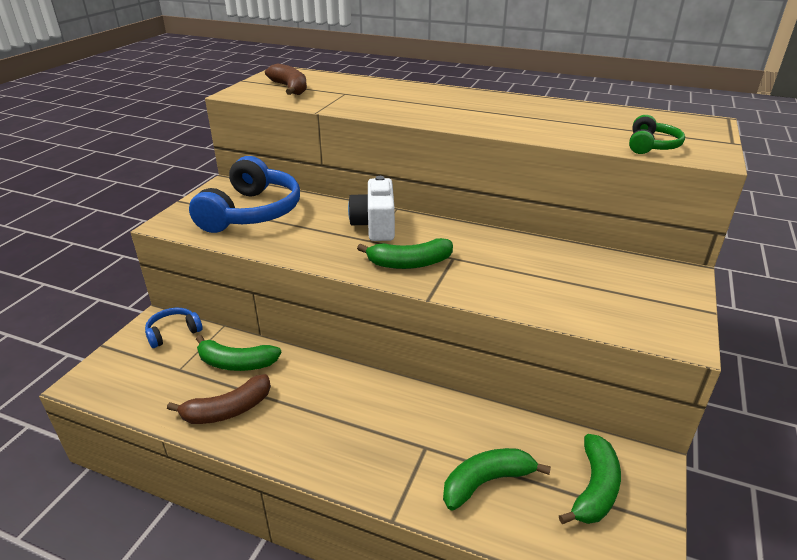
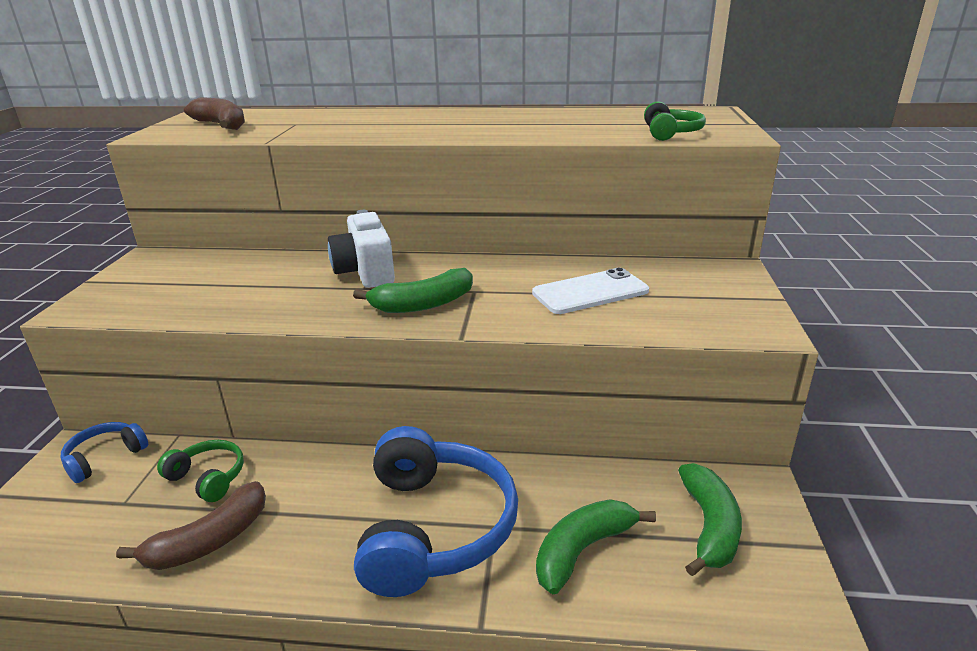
camera: 15 degrees left, 5 degrees down
blue headphones [189,156,300,233] -> blue headphones moved to [354,426,518,597]
green banana [196,335,281,371] -> green headphones [157,440,244,502]
none -> white phone [532,268,649,314]

